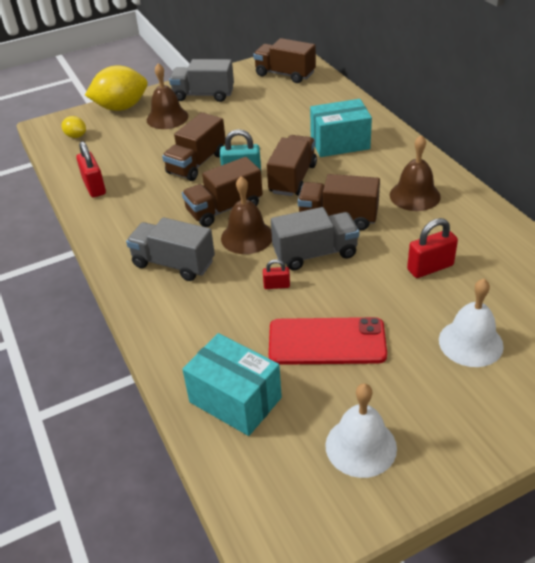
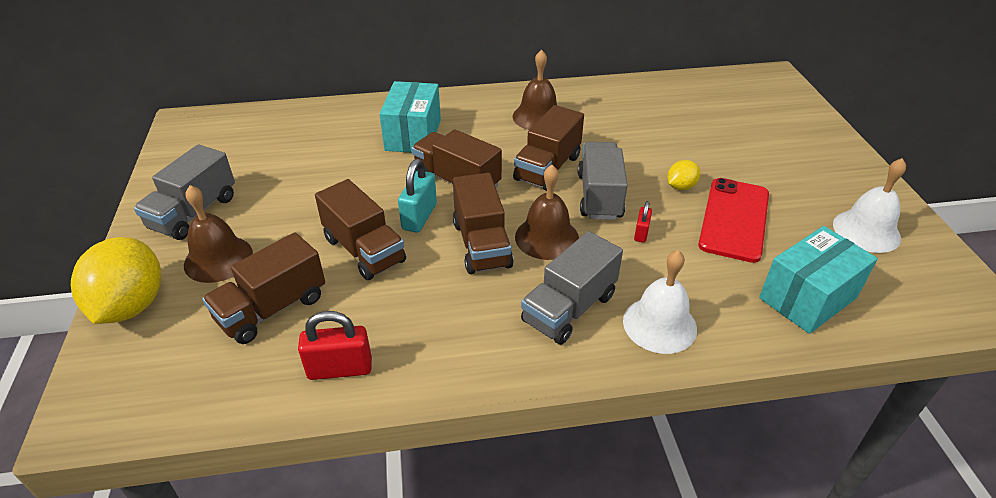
camera: 75 degrees left, 0 degrees up
yellow lemon [62,116,86,138] -> yellow lemon moved to [667,160,700,190]
brown truck [253,38,316,83] -> brown truck moved to [202,232,325,344]
red padlock [407,218,458,278] -> none
white bell [439,279,504,367] -> white bell moved to [623,250,697,354]

